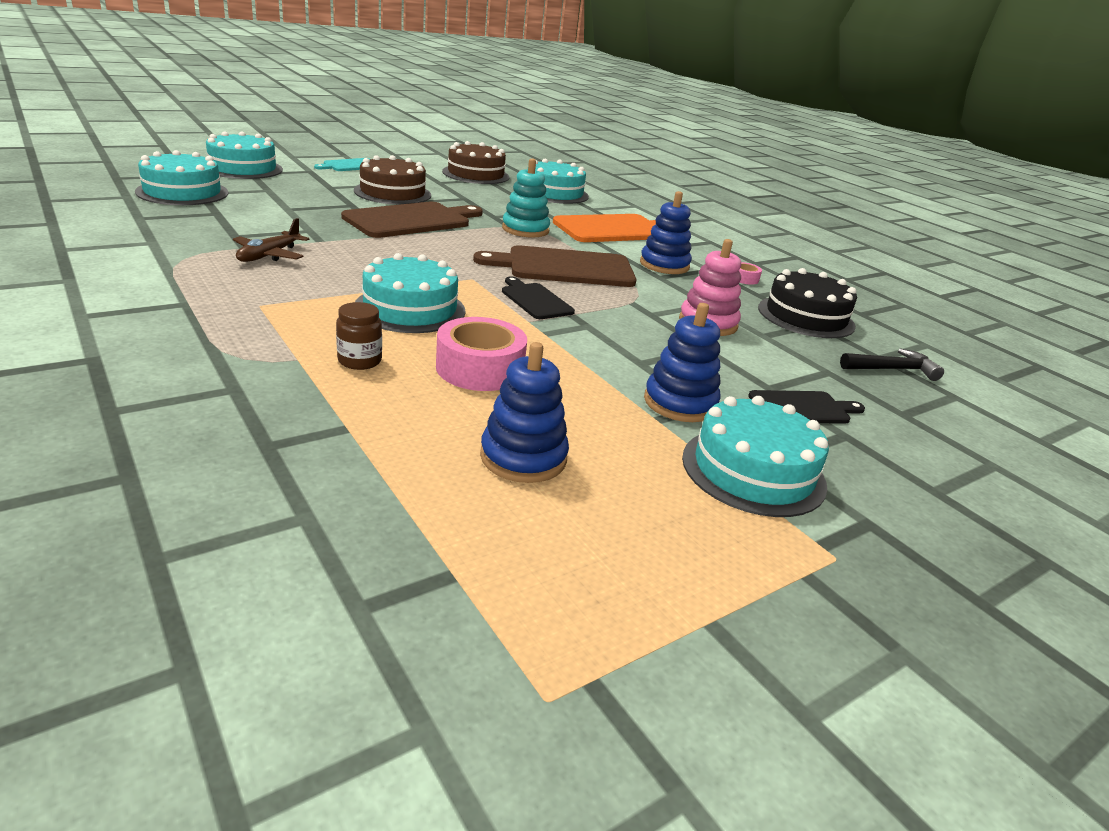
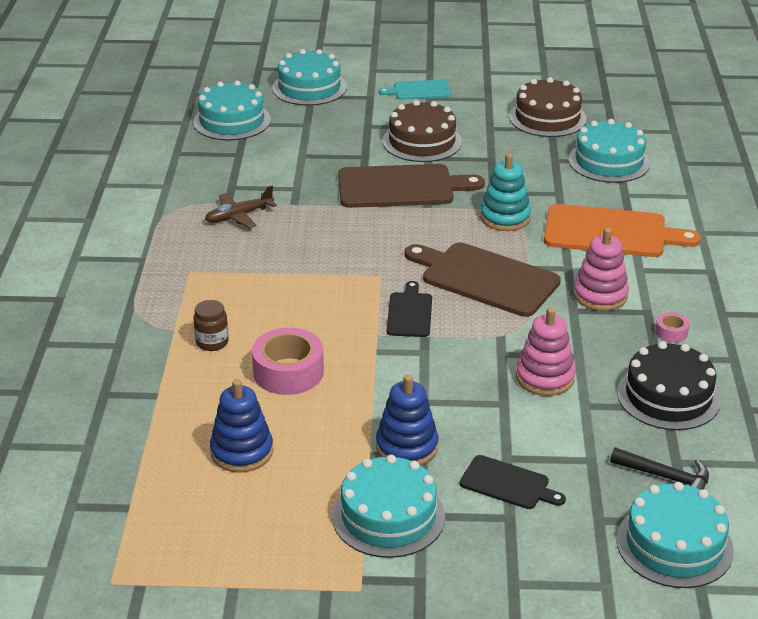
camera: 40 degrees right, 5 degrees up
turquoise cake [355,253,466,333] -> turquoise cake moved to [616,482,734,588]
blue stacking toy [640,191,692,274] -> pink stacking toy [573,228,629,311]

